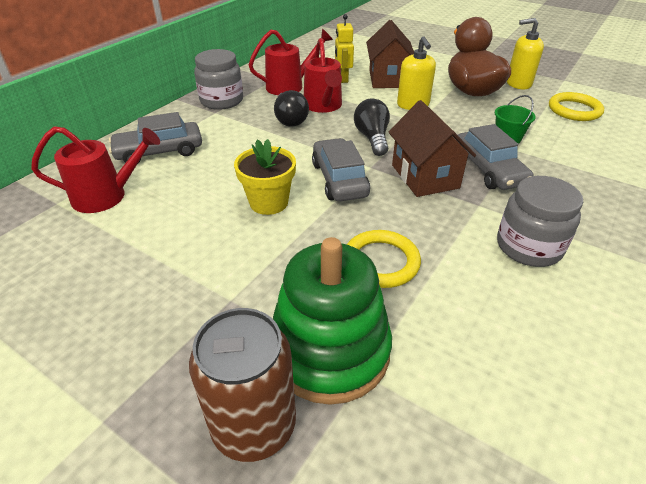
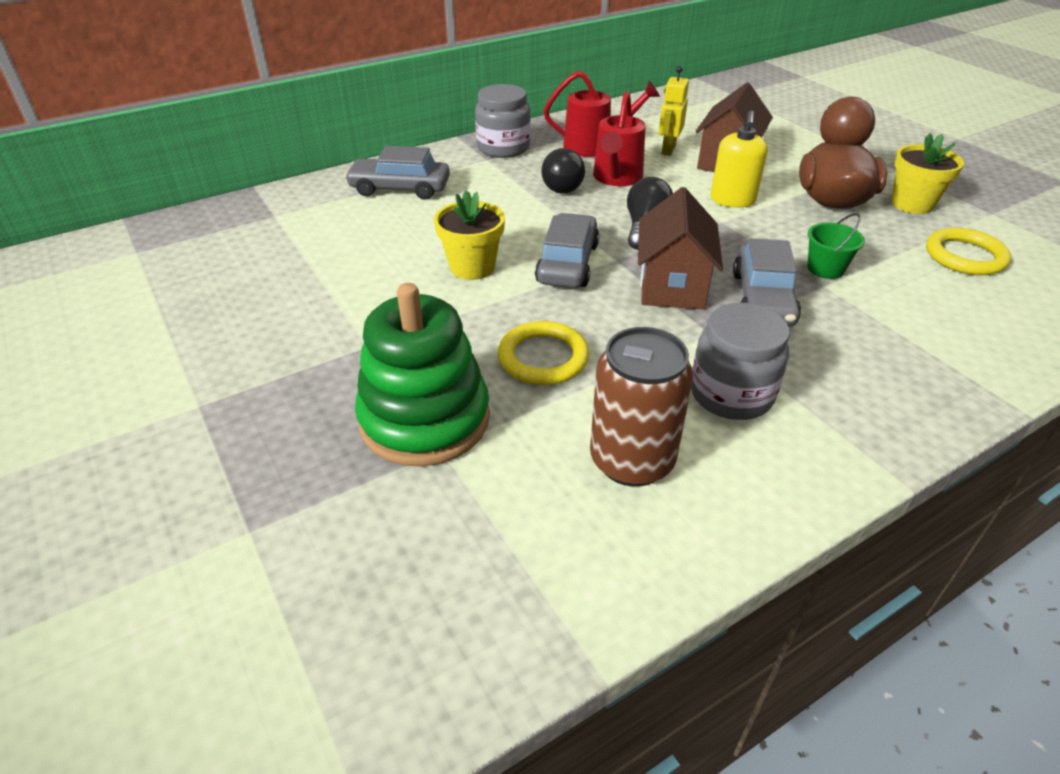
camera: 25 degrees right, 0 degrees up
red watering can [31,126,160,213] -> none
brown can [189,308,296,462] -> brown can moved to [590,327,693,487]
yellow soap dispenser [507,18,544,89] -> yellow flower pot [891,133,964,214]

